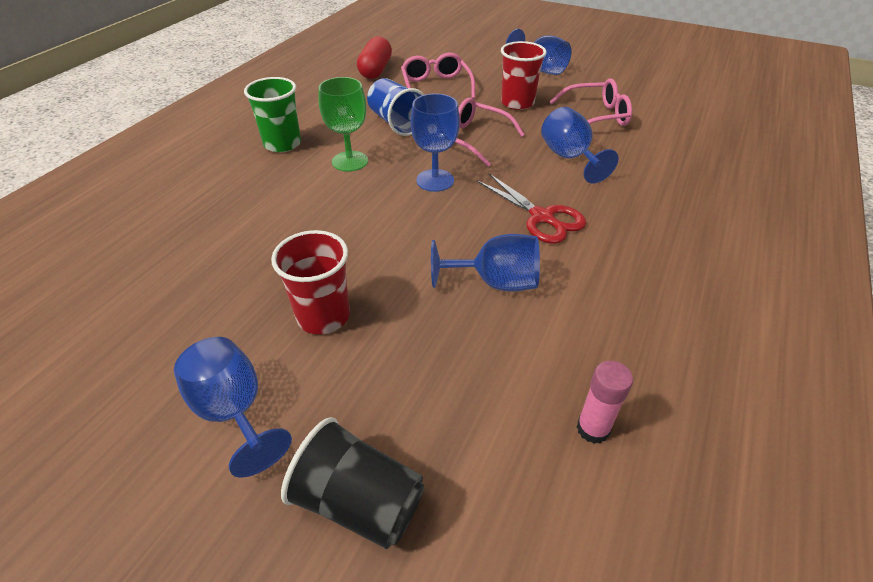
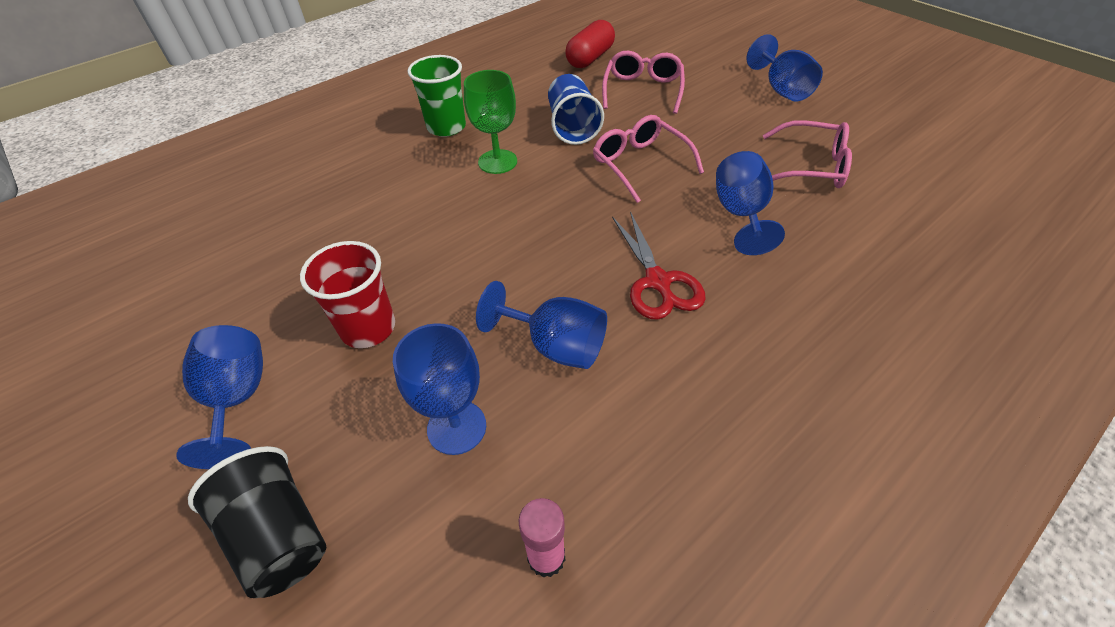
camera: 25 degrees right, 5 degrees up
blue goblet [411,93,460,192] -> blue goblet moved to [393,323,486,455]
red cup [501,41,546,110] -> none

